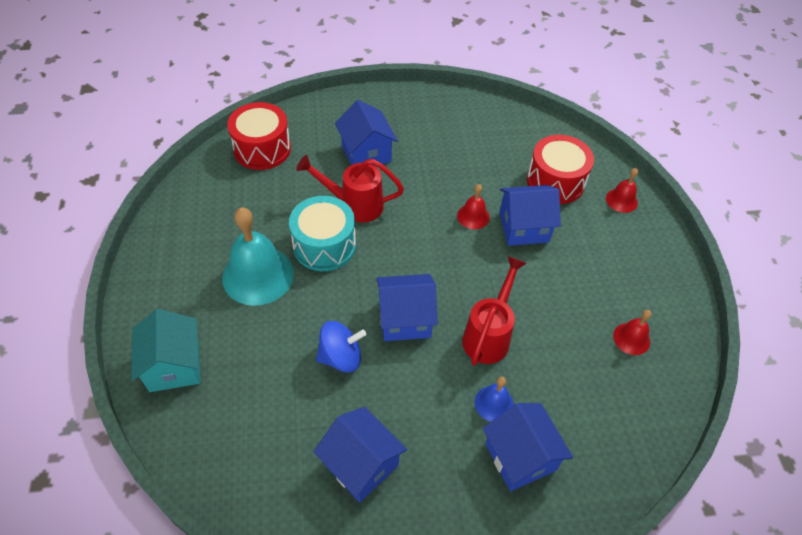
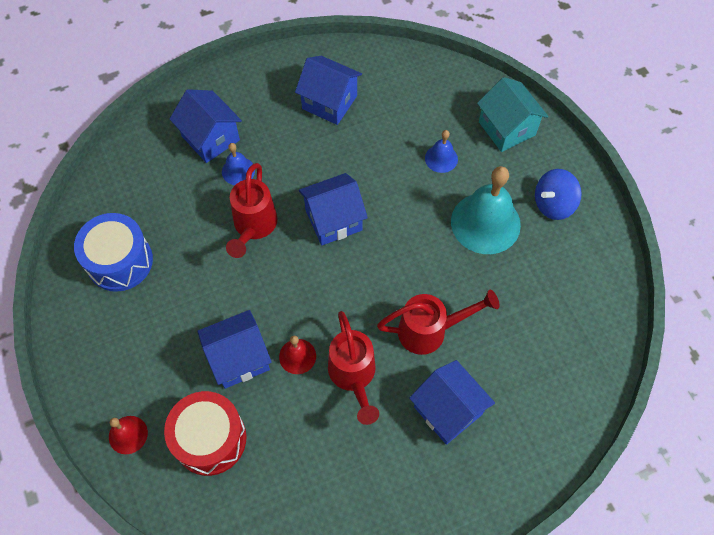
camera: 165 degrees right, 10 degrees up
red drum [227,102,291,170] -> none
turquoise drum [289,196,356,271] -> none
blue spinning top [316,321,366,373] -> blue spinning top moved to [535,169,582,220]
red bell [613,310,652,355] -> blue drum [74,213,153,292]
none -> red watering can [328,311,379,425]
none -> blue bell [425,130,458,173]

